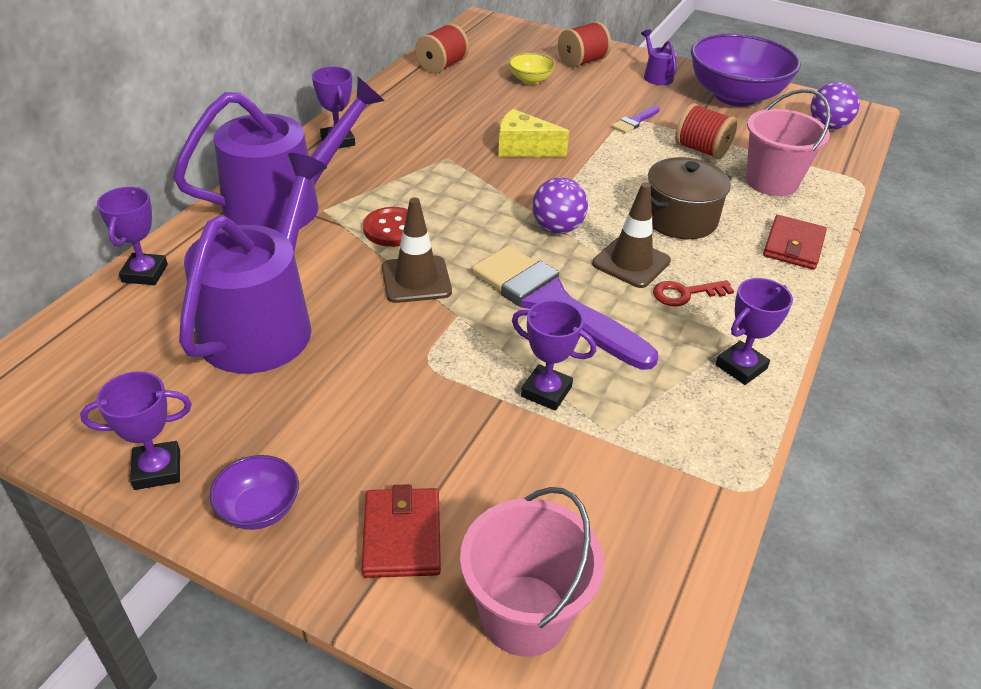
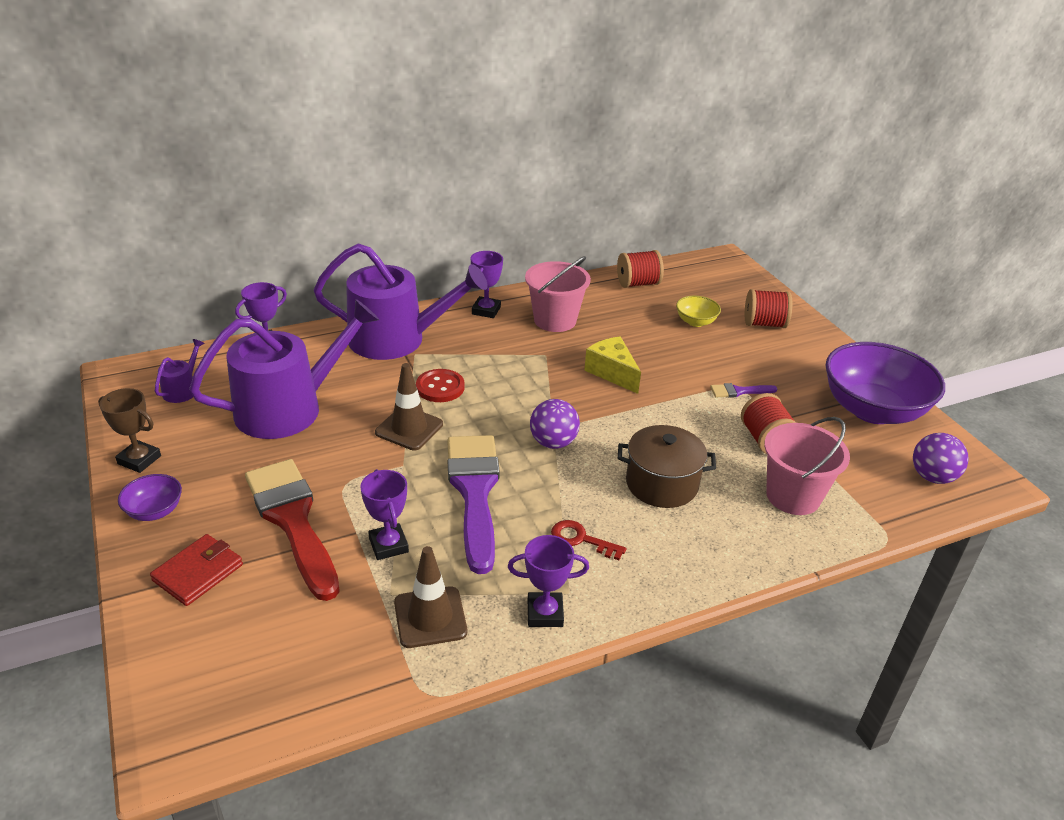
camera: 40 degrees right, 5 degrees down
purple trophy [80,371,192,490] -> brown trophy [98,388,161,473]
pink bucket [460,487,604,657] -> pink bucket moved to [525,256,591,332]
brown traffic cone [592,182,671,288] -> brown traffic cone moved to [394,546,467,648]
purple watering can [641,29,677,85] -> purple watering can moved to [155,339,205,403]
red wallet [763,215,827,270] -> none
none -> red brush [245,459,340,601]

